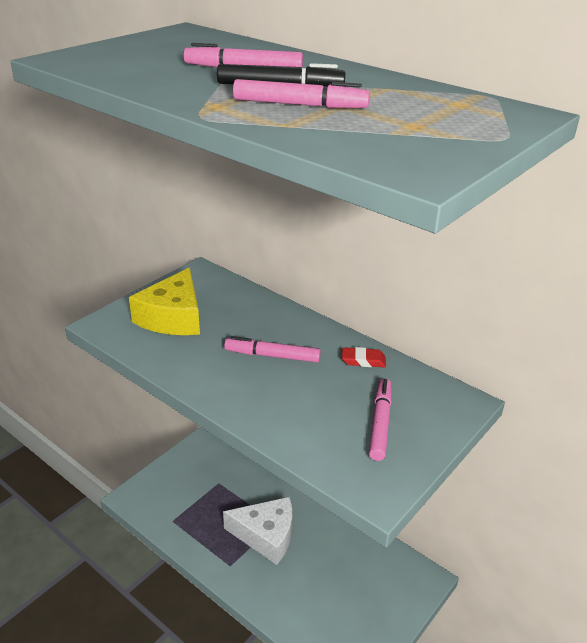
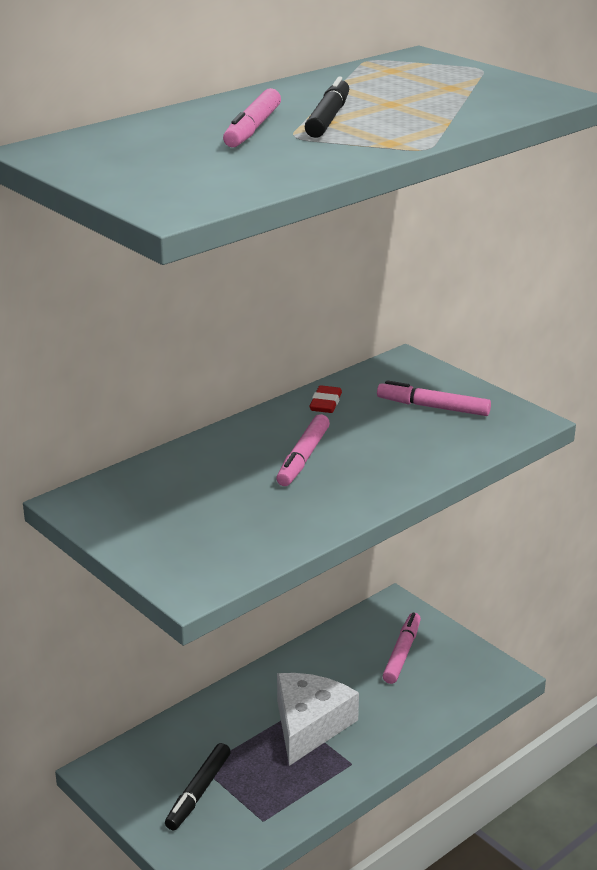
camera: 80 degrees left, 5 degrees down
yellow cheese [129,268,200,335] -> none
pink marker [233,79,370,108] -> pink marker moved to [383,613,421,684]
none -> black marker [165,743,231,830]

